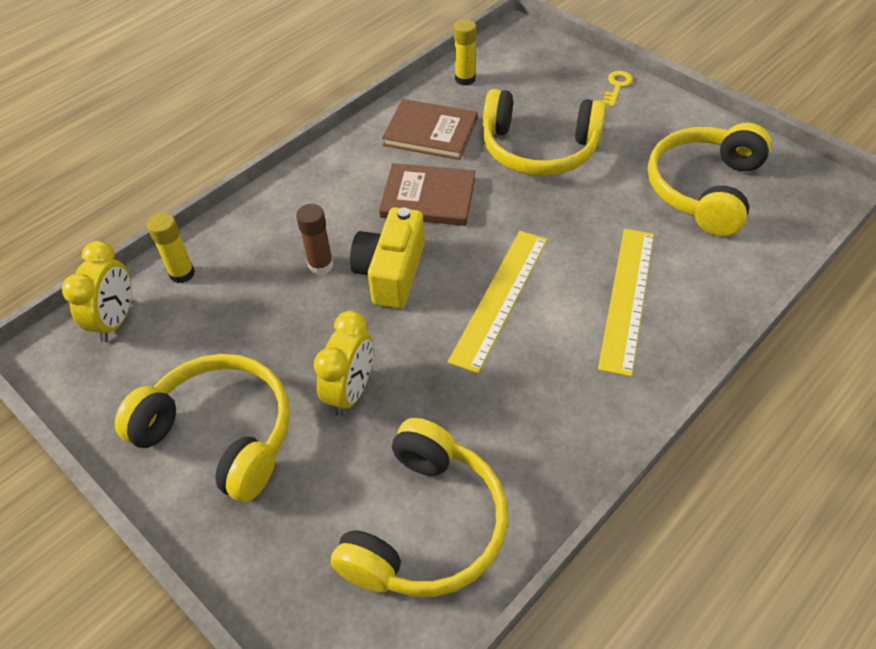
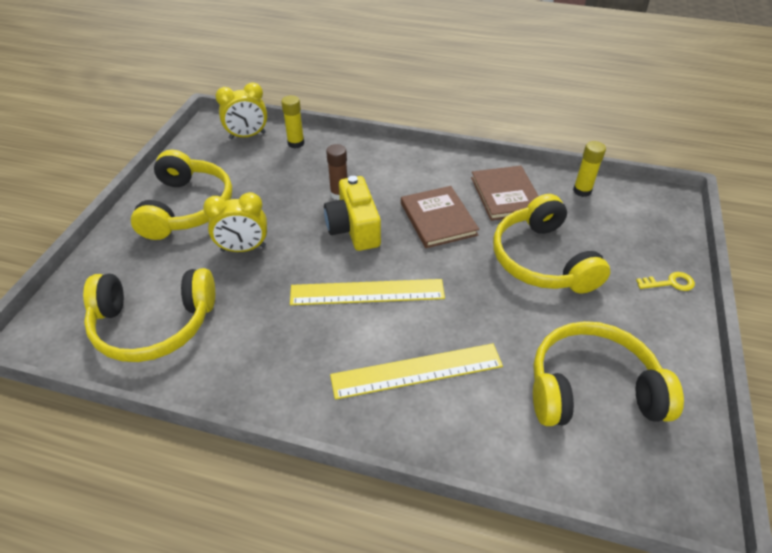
camera: 60 degrees right, 5 degrees down
yellow camera [350,207,425,309] -> yellow camera turned 90 degrees counterclockwise [324,176,381,251]

